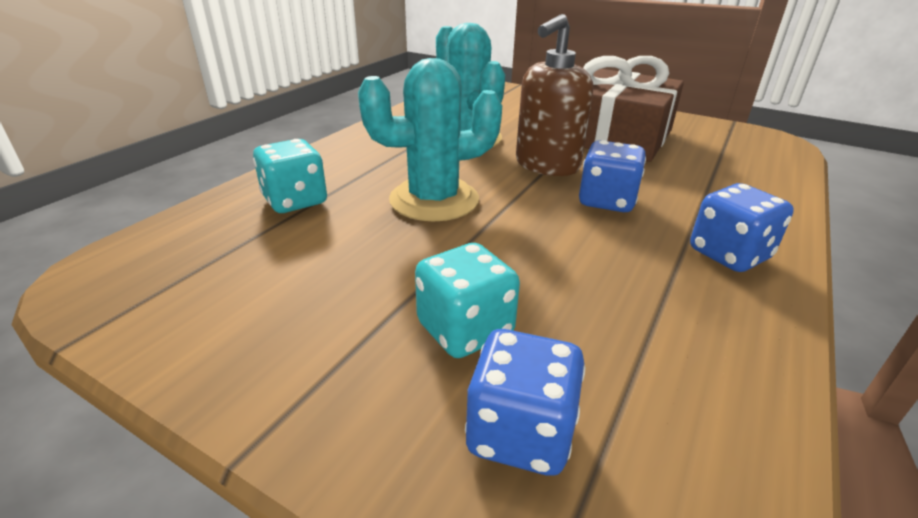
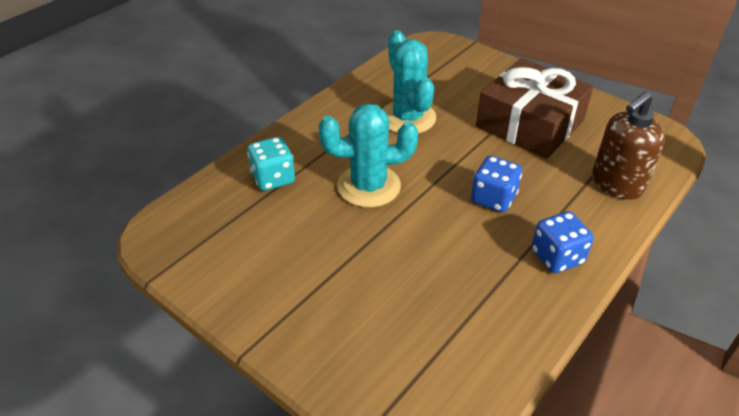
camera: 10 degrees right, 10 degrees up
turquoise dice [415,243,520,358] -> none
blue dice [465,329,585,476] -> none
brown soap dispenser [516,14,593,176] -> brown soap dispenser moved to [592,91,665,200]

